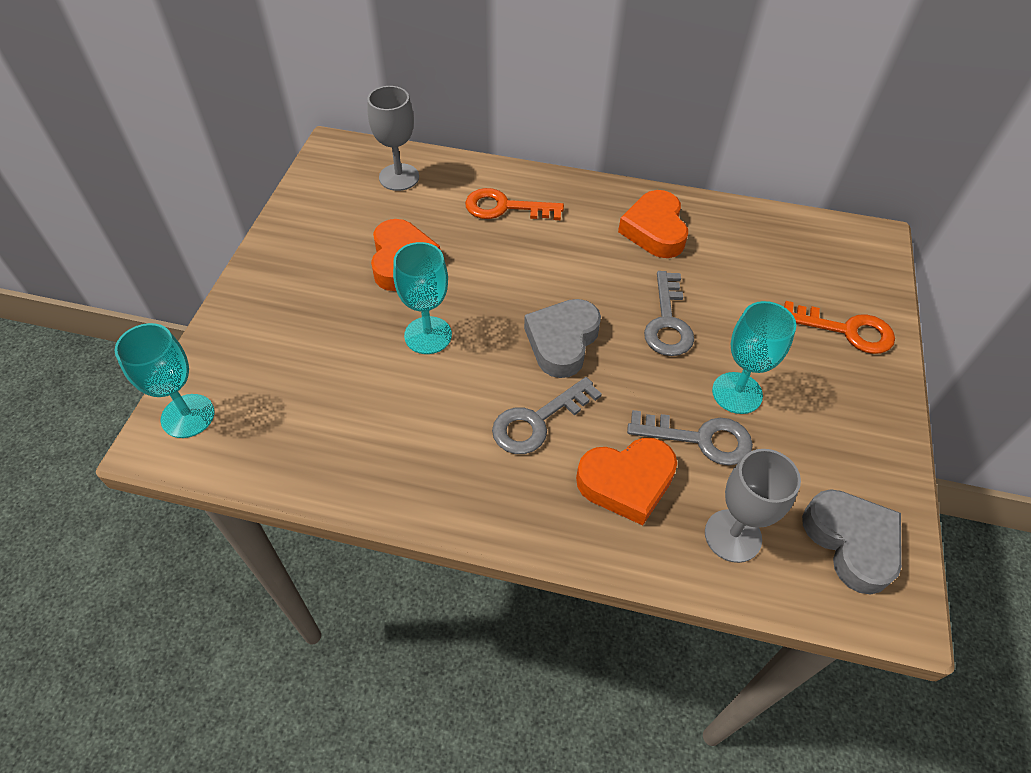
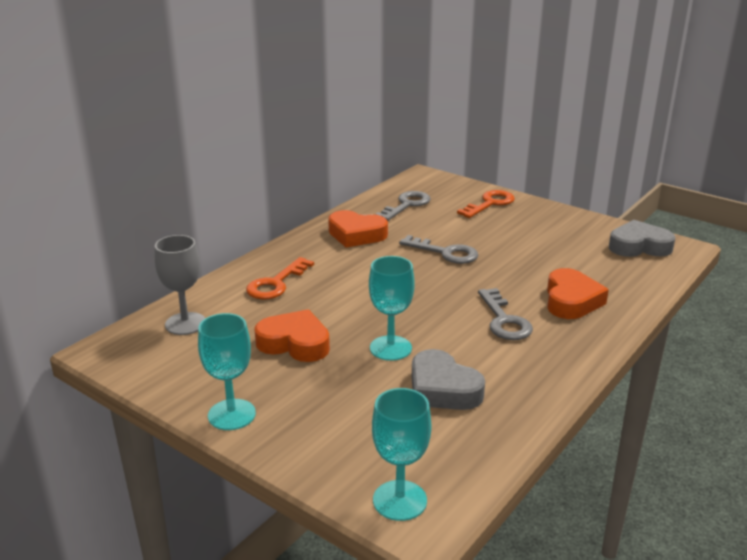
camera: 65 degrees left, 25 degrees down
grey heart [524,299,601,378] -> grey heart moved to [412,349,485,410]
grey key [627,410,753,466] -> grey key moved to [375,191,431,221]
grey goblet [705,449,801,563] -> none
turquoise goblet [712,301,796,414] -> turquoise goblet moved to [198,313,256,430]

